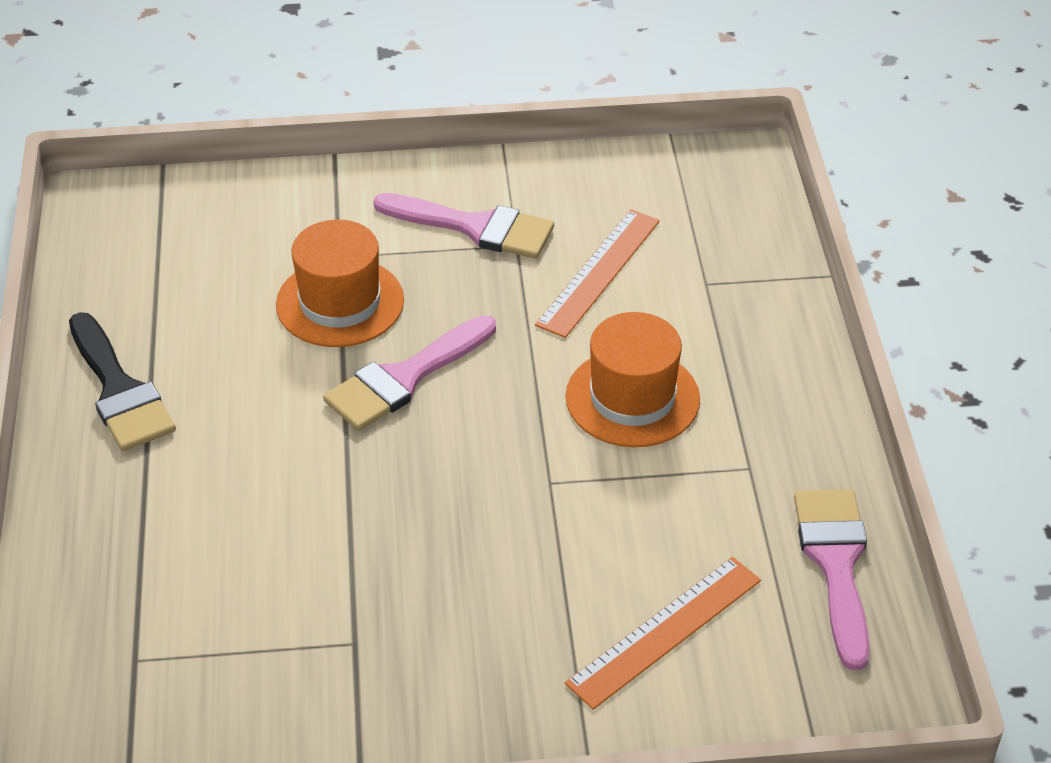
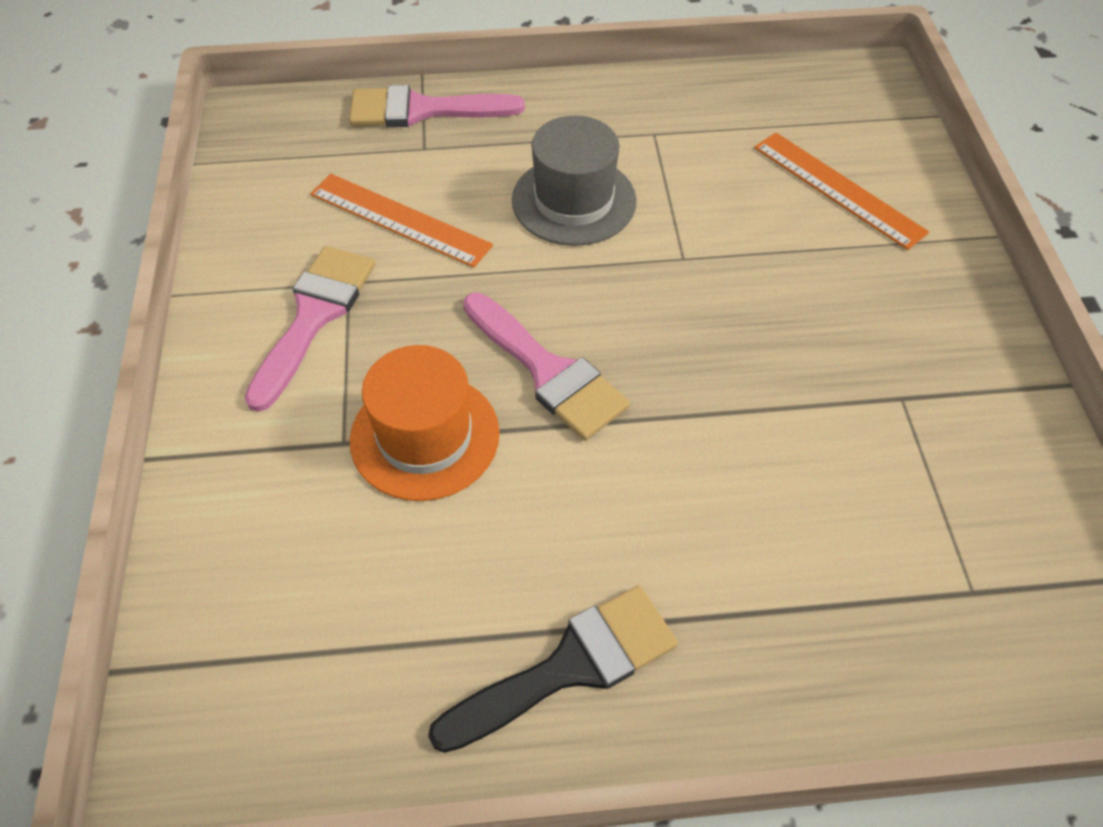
camera: 90 degrees left, 10 degrees up
orange hat [566,312,700,447] -> grey hat [512,116,637,246]
pink brush [794,489,870,670] -> pink brush moved to [349,85,525,127]

